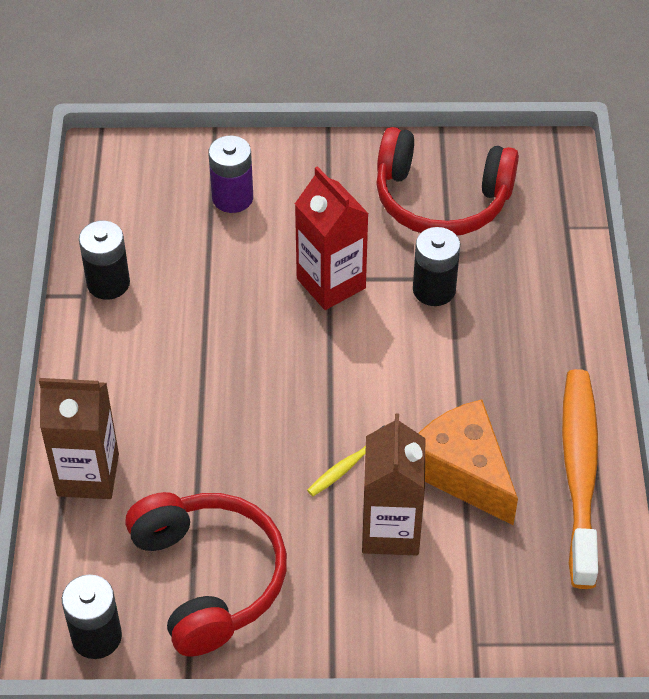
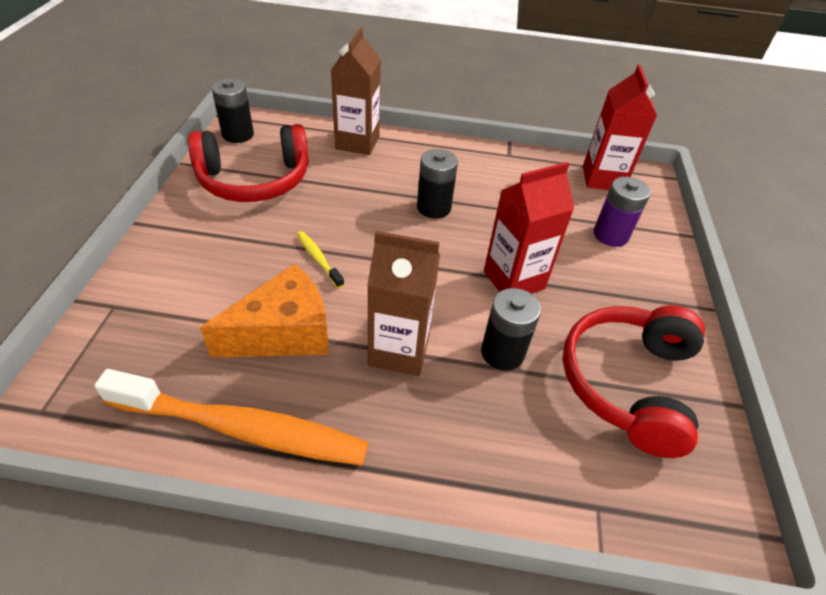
camera: 95 degrees right, 5 degrees down
black battery [79,221,130,300] -> black battery moved to [417,149,458,219]
brown carton [362,414,425,556] -> brown carton moved to [367,231,440,376]
none -> red carton [583,65,657,190]

